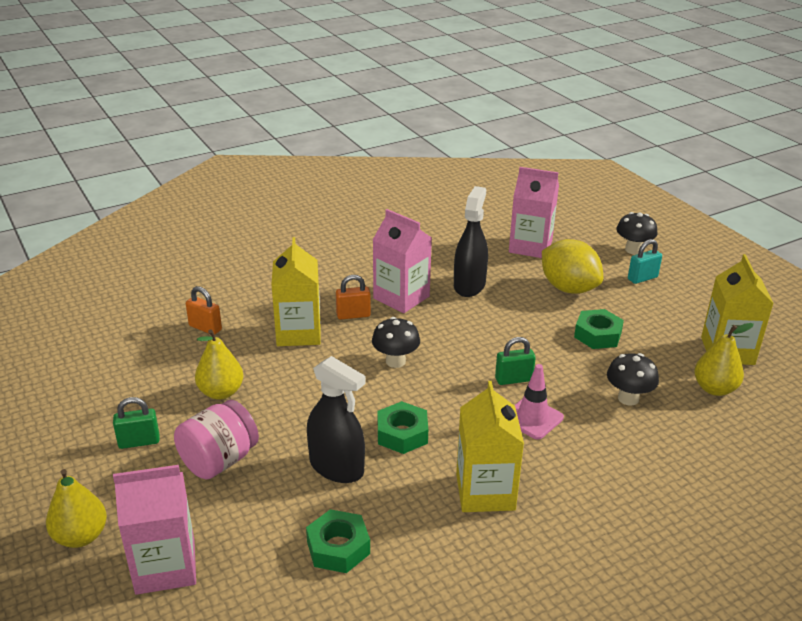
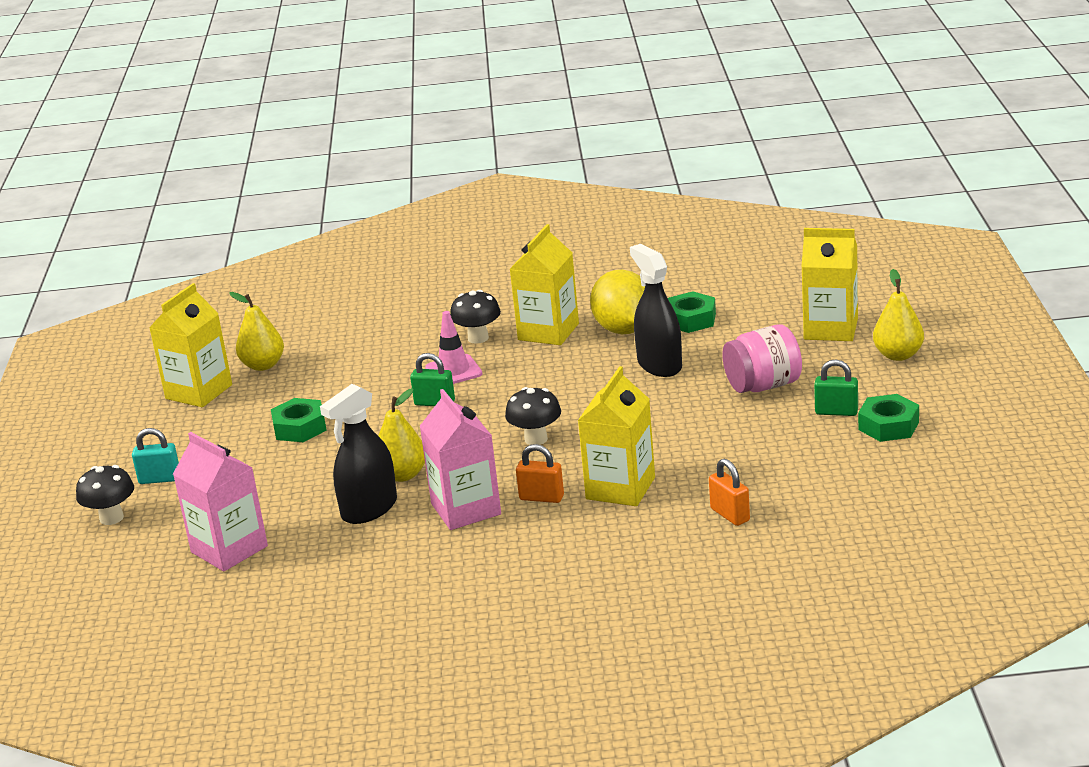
camera: 150 degrees left, 5 degrees down
pink carton [113,465,196,595] -> yellow carton [801,228,858,341]
yellow pear [195,329,243,400] -> yellow pear moved to [378,388,425,482]
green nut [378,401,428,454] -> green nut moved to [858,394,919,442]
yellow lemon [542,239,603,294] -> yellow lemon moved to [590,270,645,334]
black mushroom [607,353,659,406] -> black mushroom moved to [450,290,501,344]

